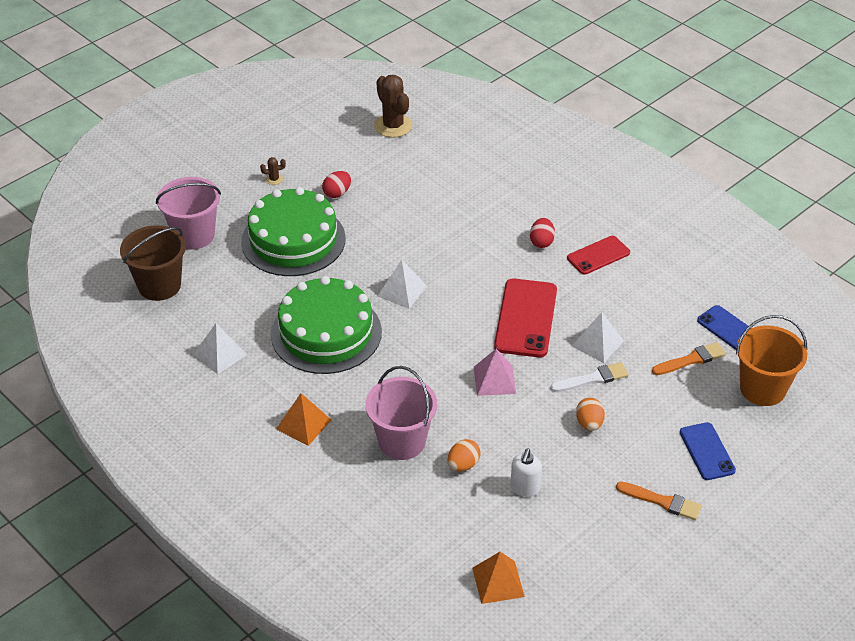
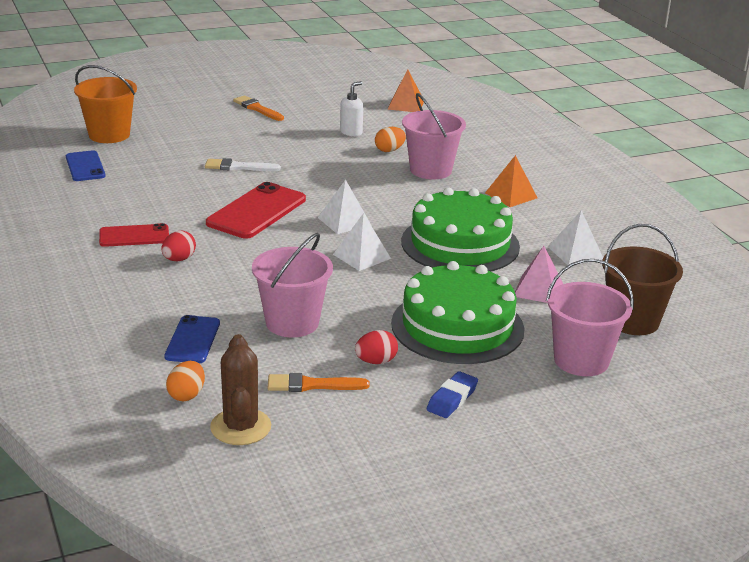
camera: 160 degrees left, 15 degrees down
brown cactus [260,157,286,185] -> blue eraser [427,371,478,418]
pink pyramid [474,349,516,396] -> pink pyramid moved to [515,246,563,303]
white pyramid [572,312,624,363] -> white pyramid moved to [318,179,371,234]
orange egg [576,398,605,431] -> orange egg moved to [166,361,205,401]
orange brush [652,342,726,375] -> orange brush moved to [268,373,370,392]
blue phone [680,422,736,480] -> blue phone moved to [164,315,220,363]
none -> pink bucket [252,233,333,337]

